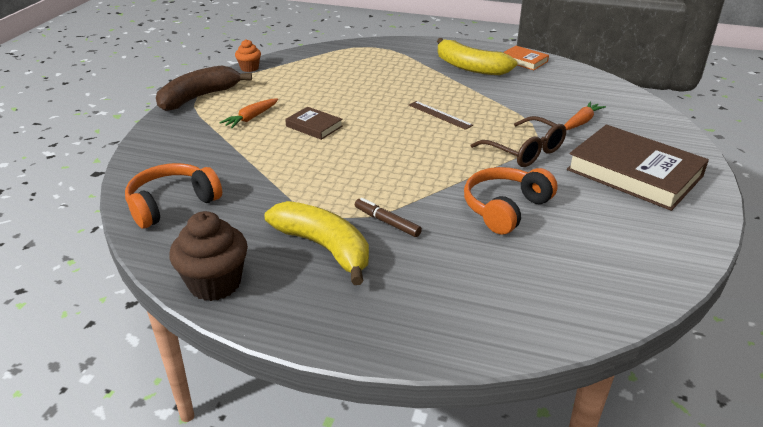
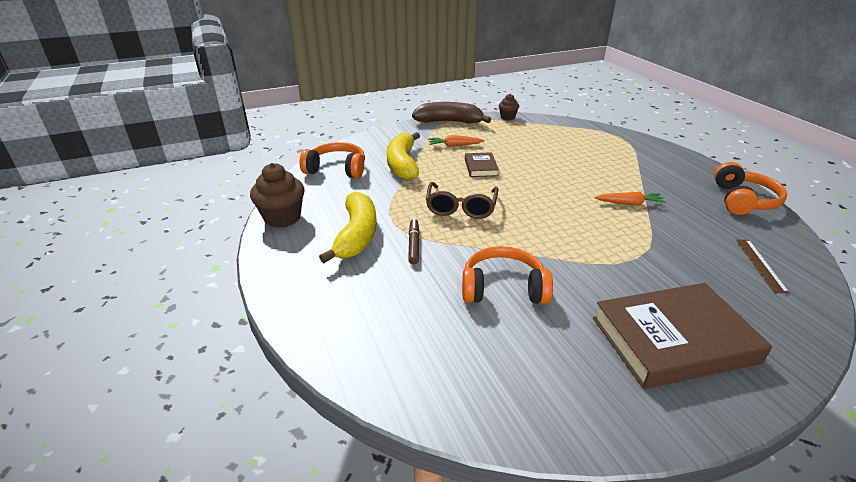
camera: 50 degrees right, 0 degrees up
orange cupcake [235,39,261,72] -> brown cupcake [498,94,519,120]
brown ruler [409,101,473,130] -> brown ruler moved to [736,239,790,294]
yellow banana [437,38,517,75] -> yellow banana moved to [387,132,420,180]
brown glasses [470,116,566,167] -> brown glasses moved to [426,182,498,219]
orange book [503,46,549,70] -> orange headphones [714,162,787,215]
orange carrot [564,101,606,130] -> orange carrot moved to [595,192,666,205]
brown book [567,124,709,211] -> brown book turned 75 degrees clockwise [593,283,772,389]

